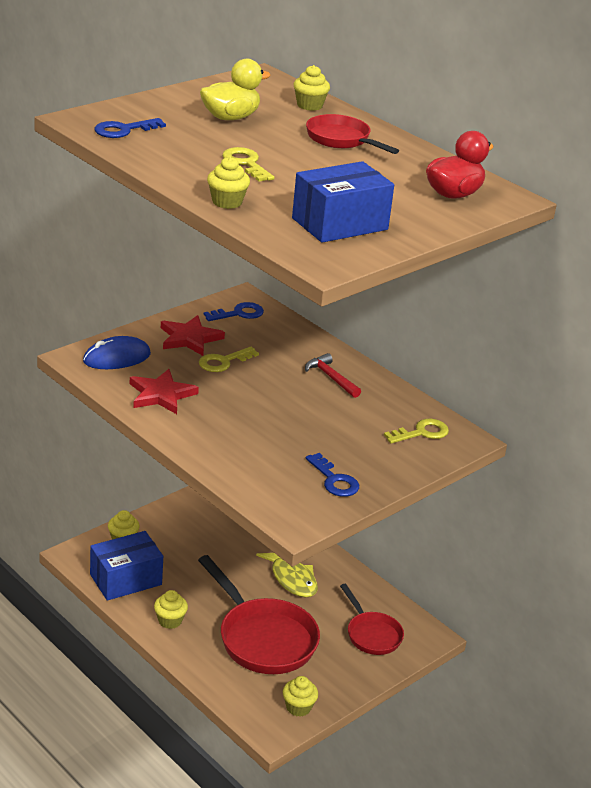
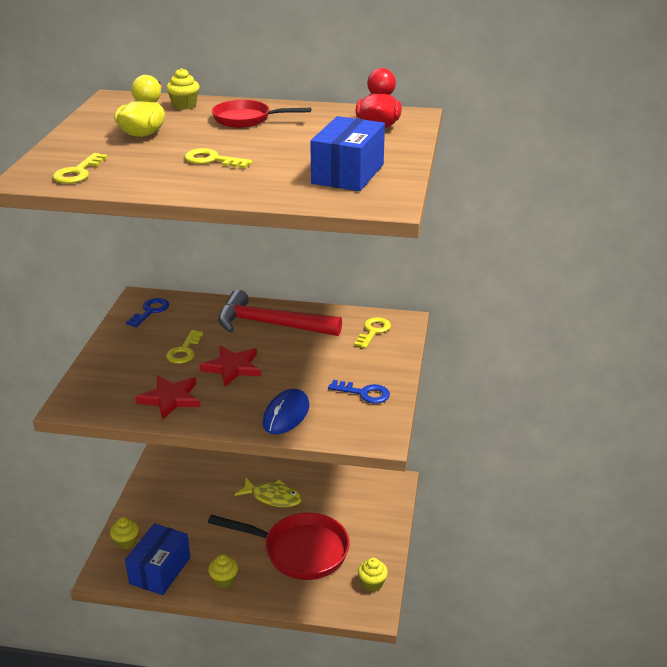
camera: 35 degrees left, 0 degrees up
blue mouse [83,336,151,369] -> blue mouse moved to [262,389,309,434]
blue key [95,118,166,138] -> yellow key [53,153,108,184]
red star [161,315,225,356] -> red star moved to [199,346,261,387]
yellow cupcake [207,157,250,209] -> none
red hammer [305,353,361,398] -> red hammer [218,290,342,336], size x2.06
red pan [340,584,404,655] -> none

